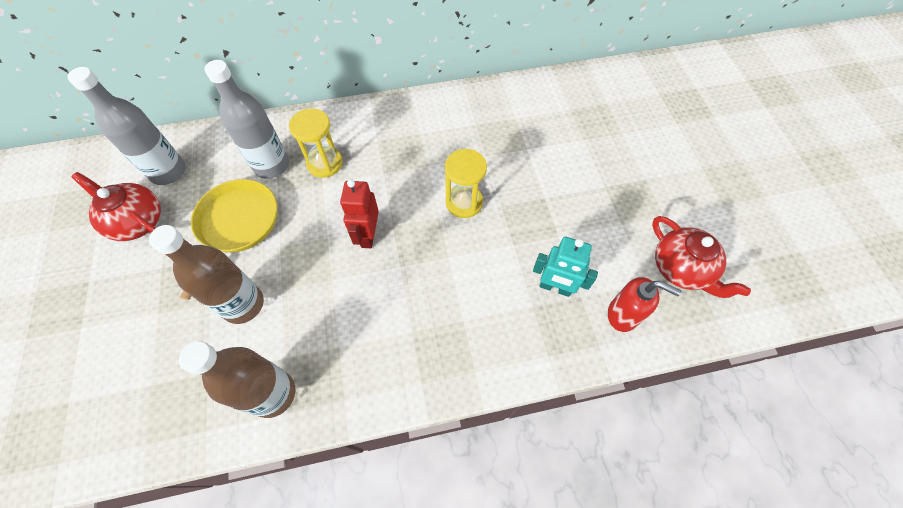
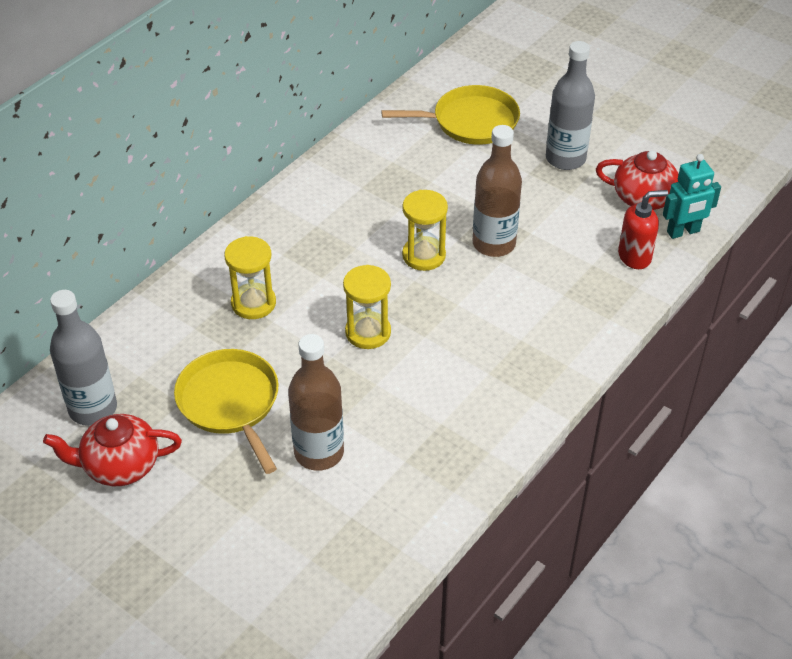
camera: 40 degrees left, 15 degrees down
brown bottle [179,341,295,418] -> brown bottle moved to [473,125,522,257]
grey bottle [205,60,289,179] -> grey bottle moved to [546,41,595,170]
red robot [340,179,379,248] -> yellow hourglass [343,265,391,349]
turquoise robot [533,237,598,297] -> turquoise robot moved to [663,154,721,239]
none -> yellow pan [382,85,520,145]

